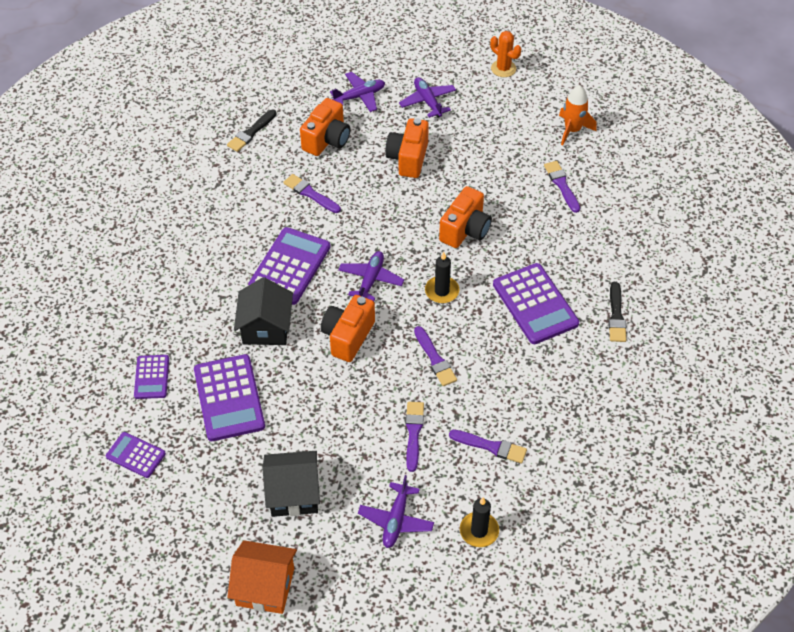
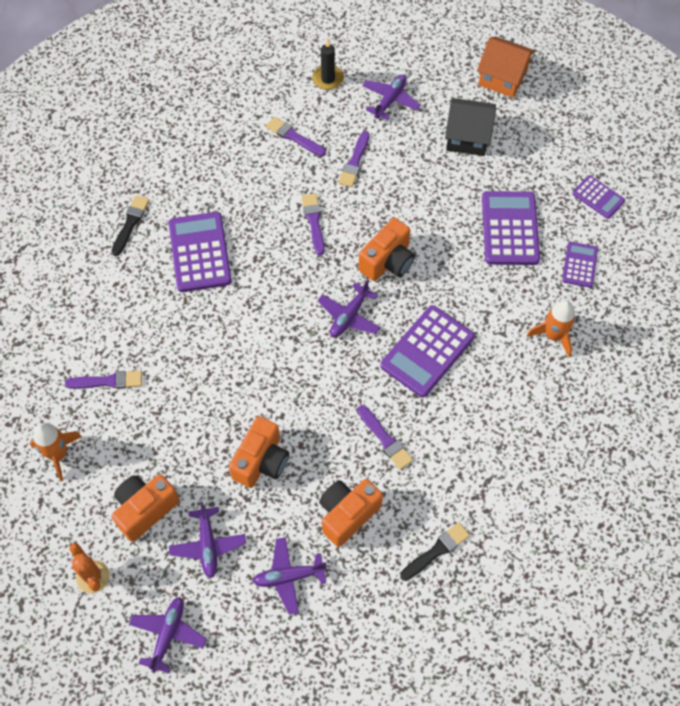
camera: 165 degrees left, 10 degrees up
black house [234,277,293,345] -> none
black candle [425,252,459,303] -> none
orange camera [439,186,492,248] -> orange camera moved to [112,474,179,542]
purple brush [544,161,580,213] -> purple brush turned 90 degrees counterclockwise [65,371,142,389]
none -> purple plane [129,597,207,673]
none -> orange rocket [527,300,576,357]

